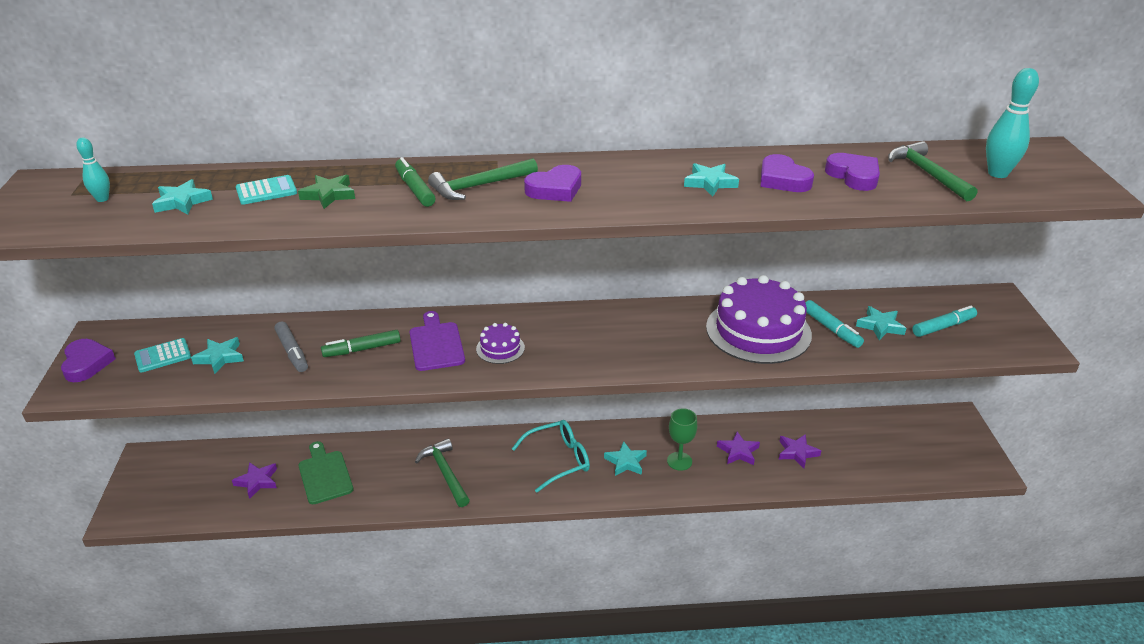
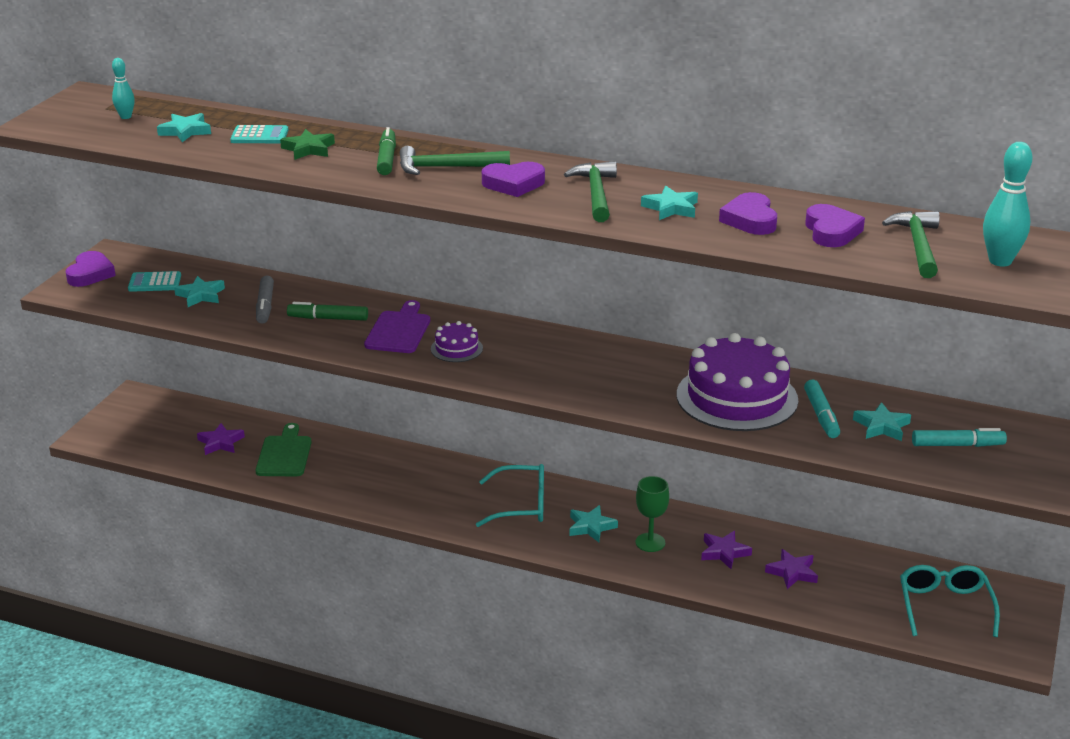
camera: 25 degrees right, 5 degrees down
green hammer [415,438,470,507] -> green hammer moved to [564,161,617,222]
none -> turquoise glasses [900,565,1000,637]

